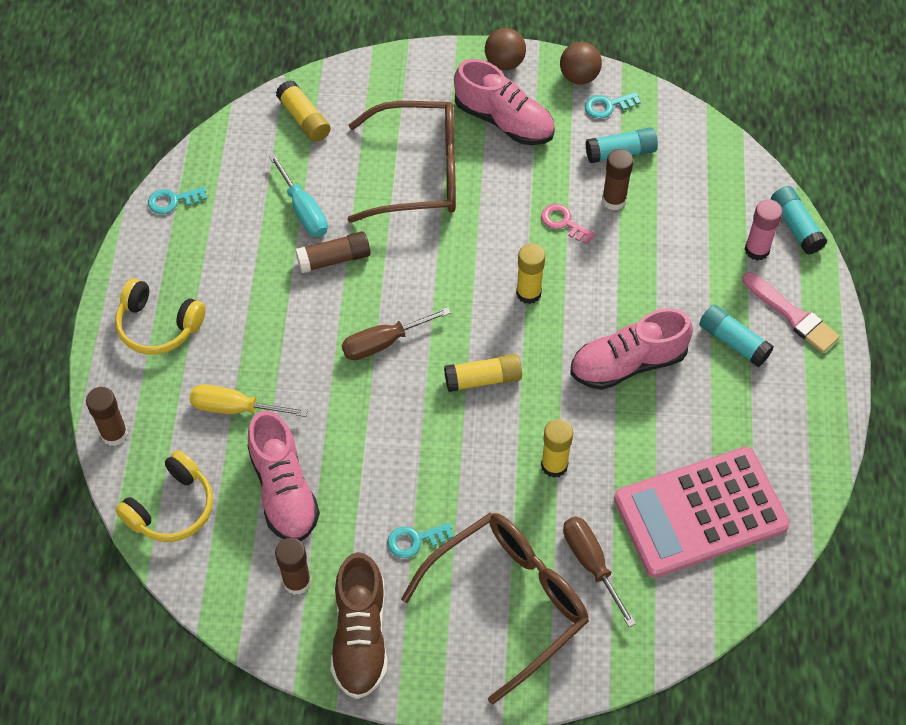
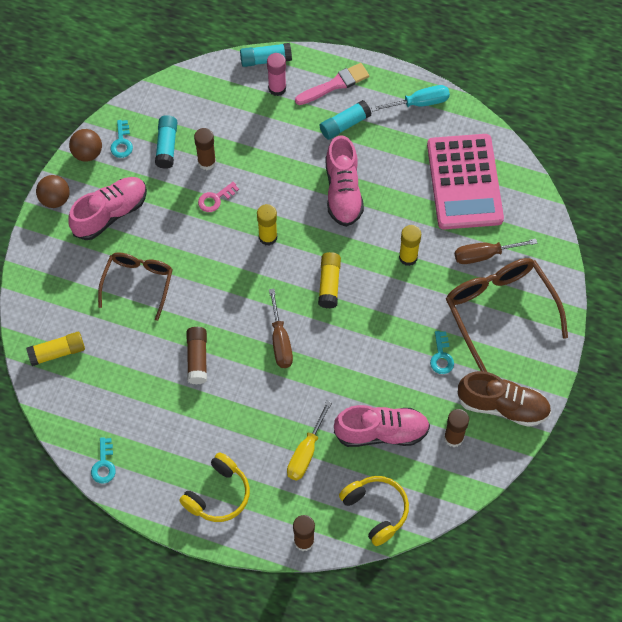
camera: 75 degrees left, 5 degrees up
turquoise screwdriver [269,154,328,237] -> turquoise screwdriver moved to [371,85,450,112]
brown glasses [347,101,456,223] -> brown glasses [98,253,173,321], size x0.65

